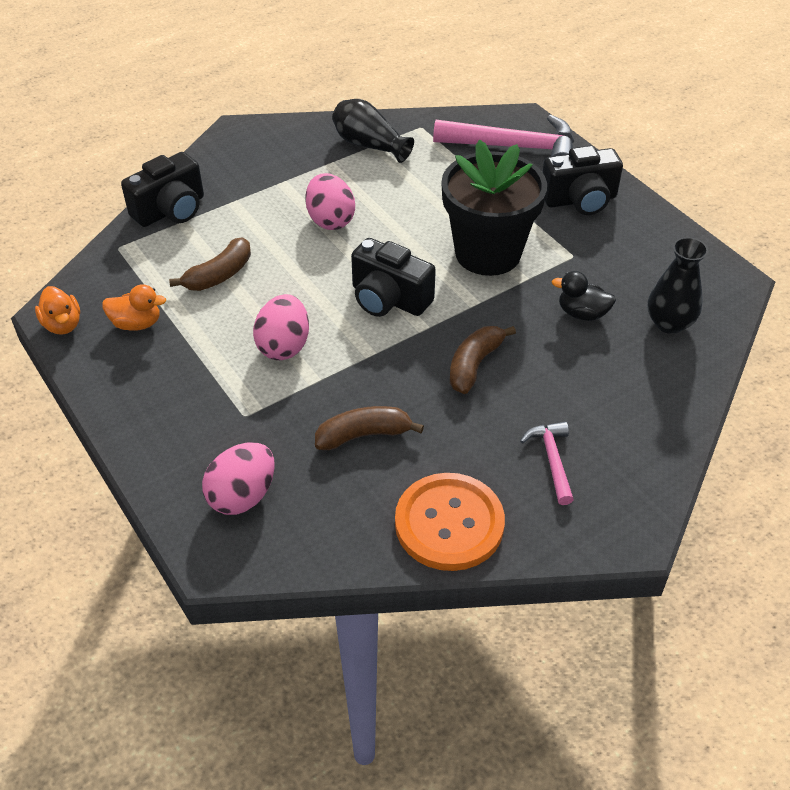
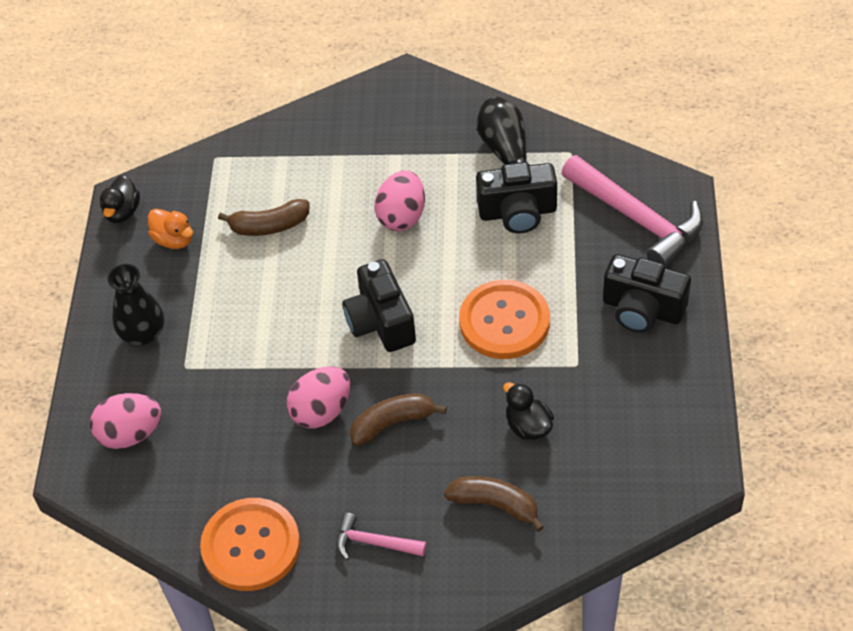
camera: 40 degrees right, 5 degrees up
orange duck [35,286,80,335] -> black duck [100,175,140,223]
black camera [121,152,204,227] -> black camera moved to [476,162,557,233]
pink egg [253,294,309,360] -> pink egg moved to [287,366,350,429]
brown banana [315,406,424,450] -> brown banana moved to [444,476,544,532]
black flower pot [441,140,547,276] -> orange button [459,280,550,359]
pink hammer [520,422,574,505] -> pink hammer turned 105 degrees counterclockwise [336,513,427,560]
black vase [648,237,708,334] -> black vase moved to [107,264,164,346]

